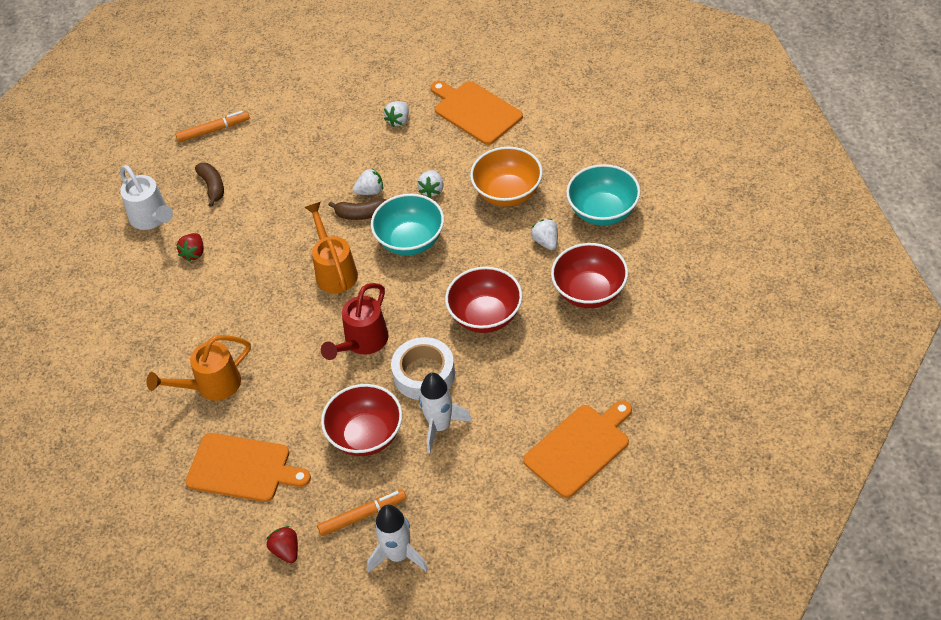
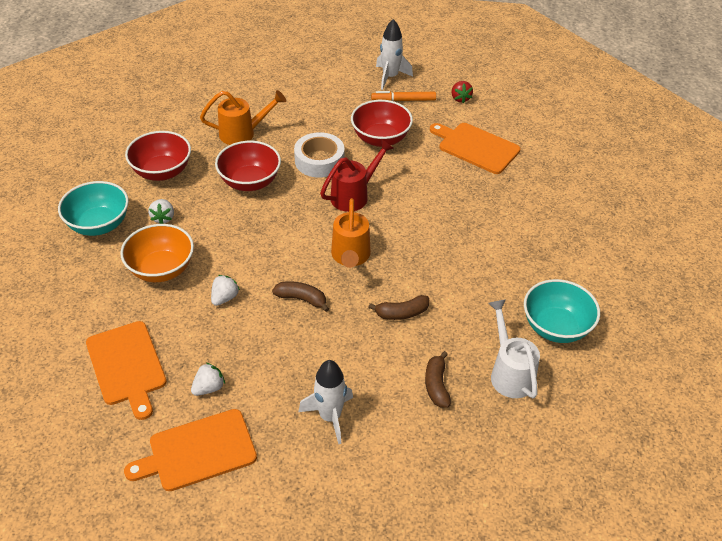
camera: 165 degrees left, 5 degrees down
orange watering can [146,335,251,401] -> orange watering can moved to [200,90,286,145]
orange marker [175,111,250,143] -> none
red strawberry [176,233,203,262] -> none
white strawberry [353,168,383,195] -> none
turquoise bowl [371,194,444,256] -> turquoise bowl moved to [524,279,600,343]
white rocket [419,372,472,453] -> white rocket moved to [298,360,353,444]
orange cutting board [523,400,632,498] -> orange cutting board moved to [124,409,257,491]
none -> brown banana [368,295,430,320]

